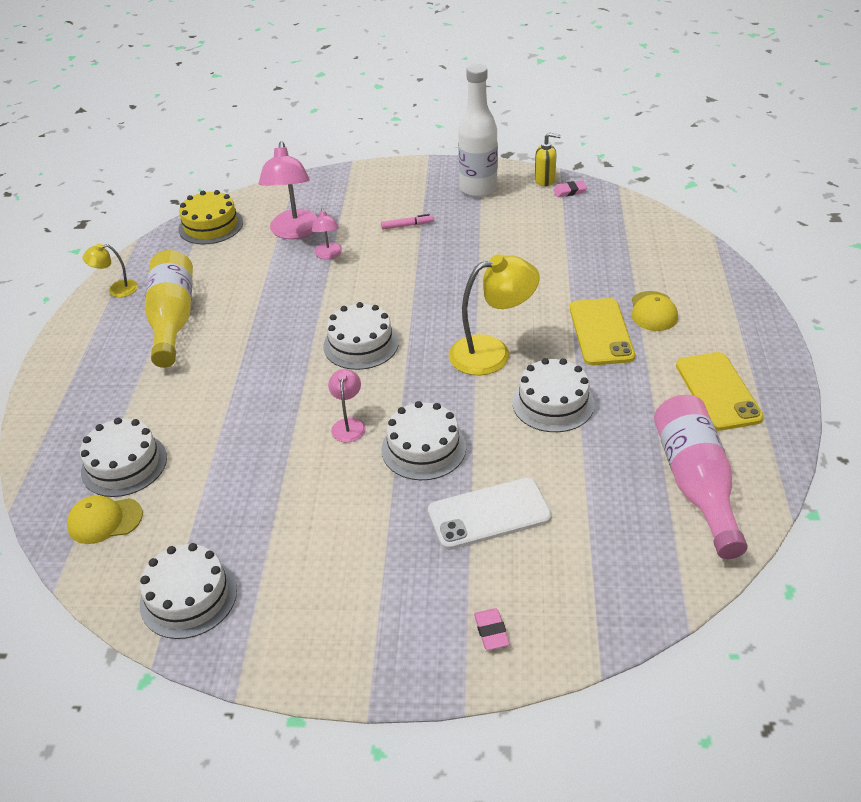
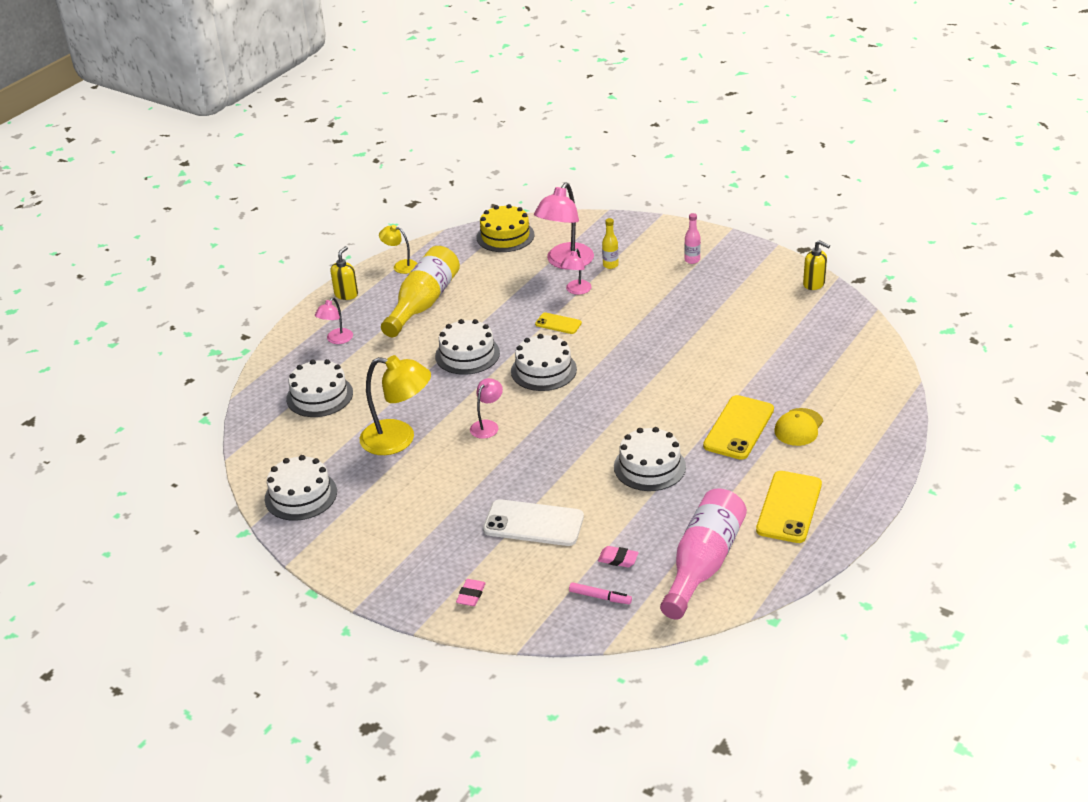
camera: 30 degrees right, 5 degrees down
yellow cap [67,495,143,544] -> none
pink marker [381,214,434,229] -> pink marker moved to [569,582,632,604]
white cake [382,401,466,480] -> white cake moved to [435,319,500,375]
yellow lamp [448,254,540,375] -> yellow lamp moved to [360,355,431,455]
white bottle [458,64,498,197] -> none
pink eraser [553,181,587,197] -> pink eraser moved to [598,546,639,568]
none -> pink lamp [315,297,353,344]
none -> yellow soap dispenser [330,246,358,300]
none -> yellow phone [535,313,582,334]
none -> yellow bottle [602,218,618,269]
none -> pink bottle [684,213,701,264]

